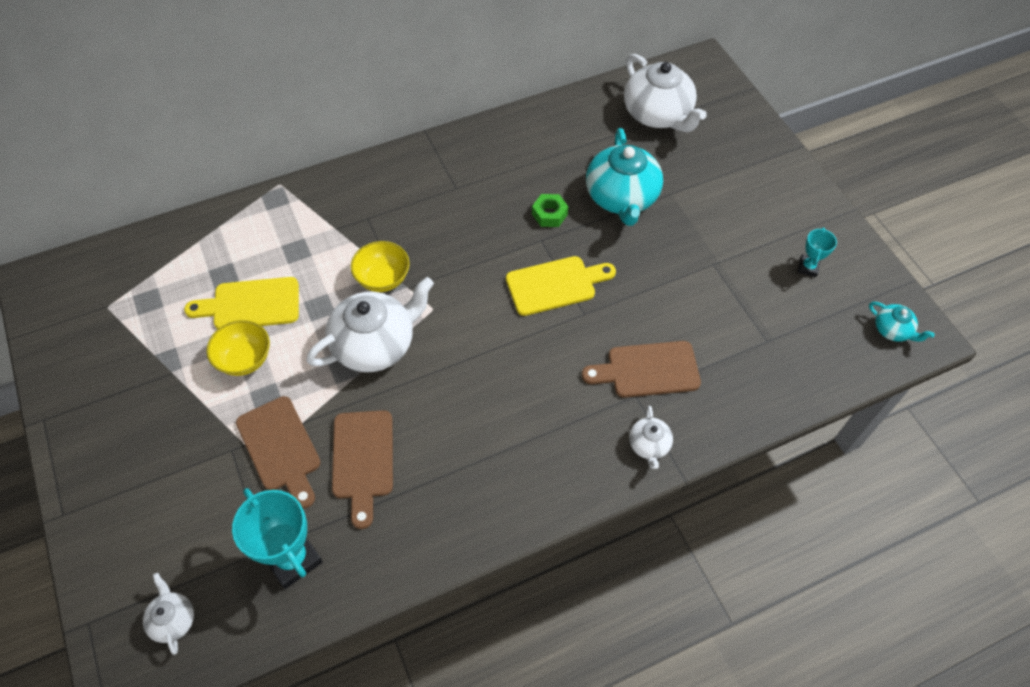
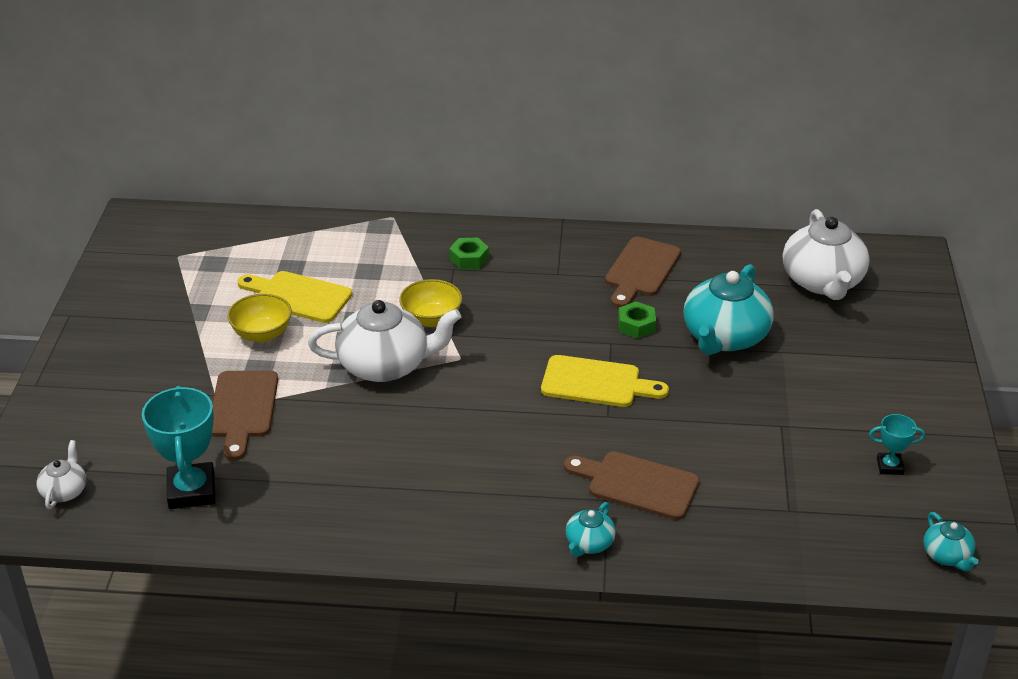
camera: 30 degrees right, 20 degrees down
brown cutting board [332,410,393,529] -> brown cutting board moved to [605,237,681,308]
white teapot [629,406,673,469] -> turquoise teapot [566,502,616,557]
turquoise trophy [798,228,837,277] -> turquoise trophy turned 45 degrees clockwise [869,414,925,475]
none -> green nut [449,237,489,269]

